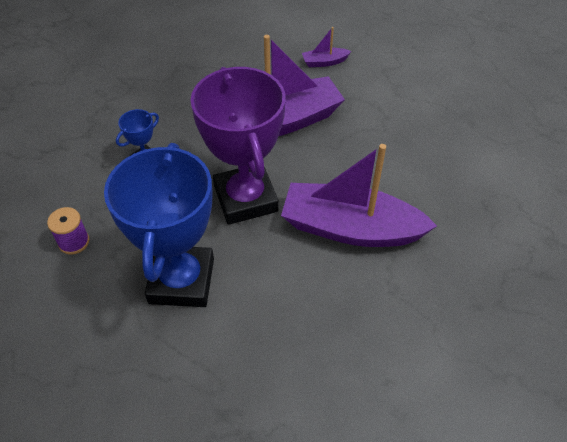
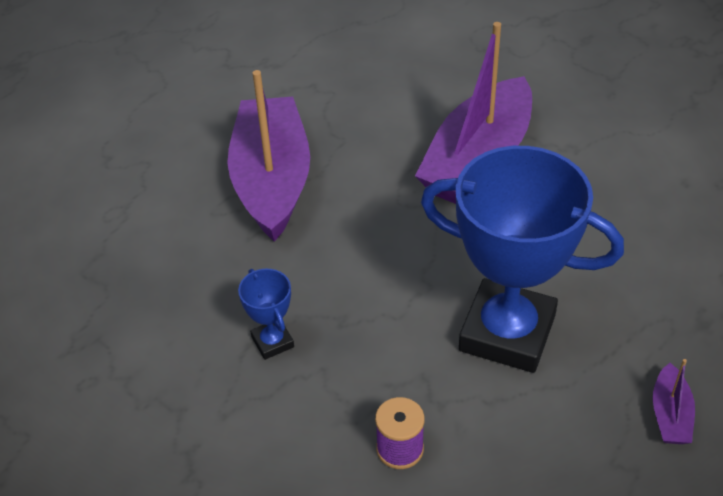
camera: 70 degrees left, 5 degrees down
purple trophy [191,67,286,225] -> none
purple boat [302,27,351,67] -> purple boat moved to [653,359,695,444]

